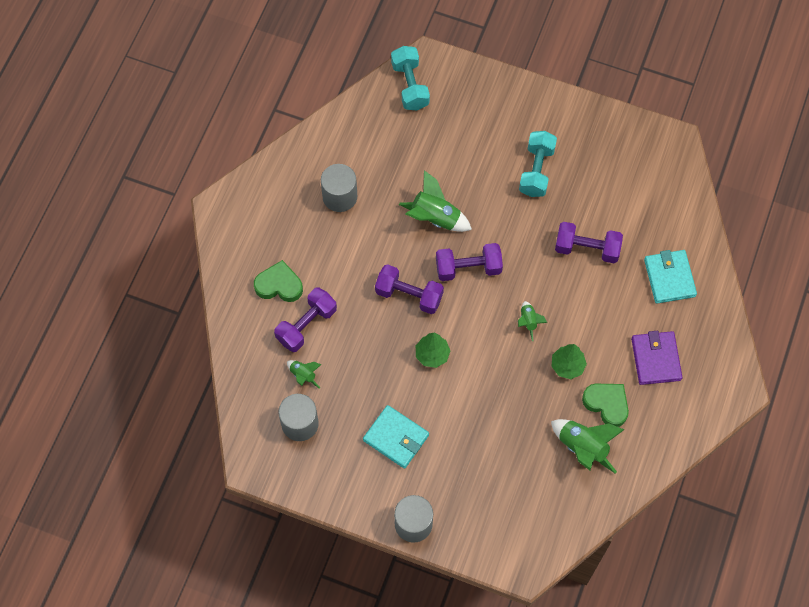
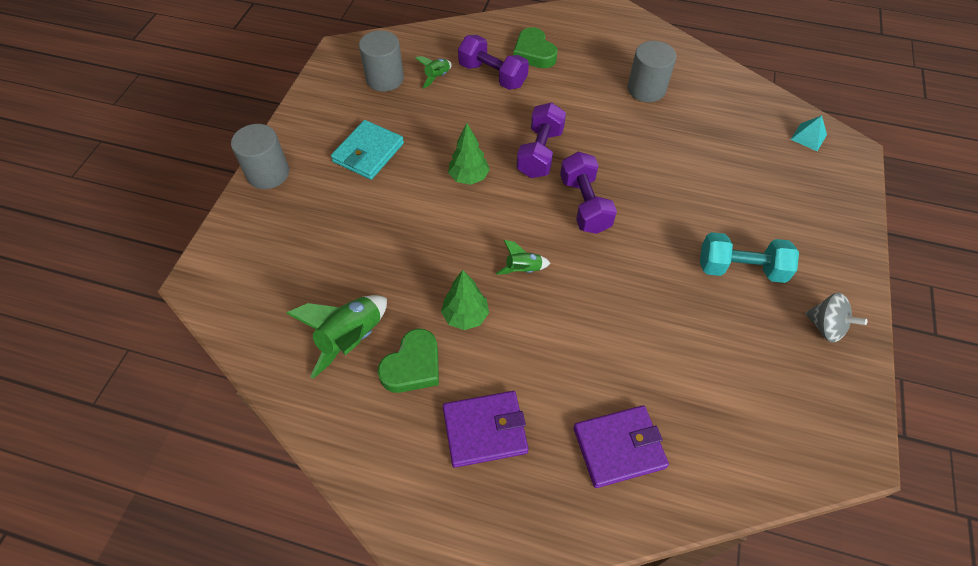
camera: 85 degrees right, 10 degrees down
green heart [254,260,303,302] -> green heart turned 150 degrees clockwise [513,27,558,68]
turquoise dumbbell [391,46,430,110] -> turquoise pyramid [791,115,827,151]
green rocket [399,170,472,232] -> none
purple dumbbell [555,222,623,263] -> none
turquoise wallet [644,250,697,304] -> purple wallet [573,405,669,488]
none -> grey spinning top [805,293,868,343]

